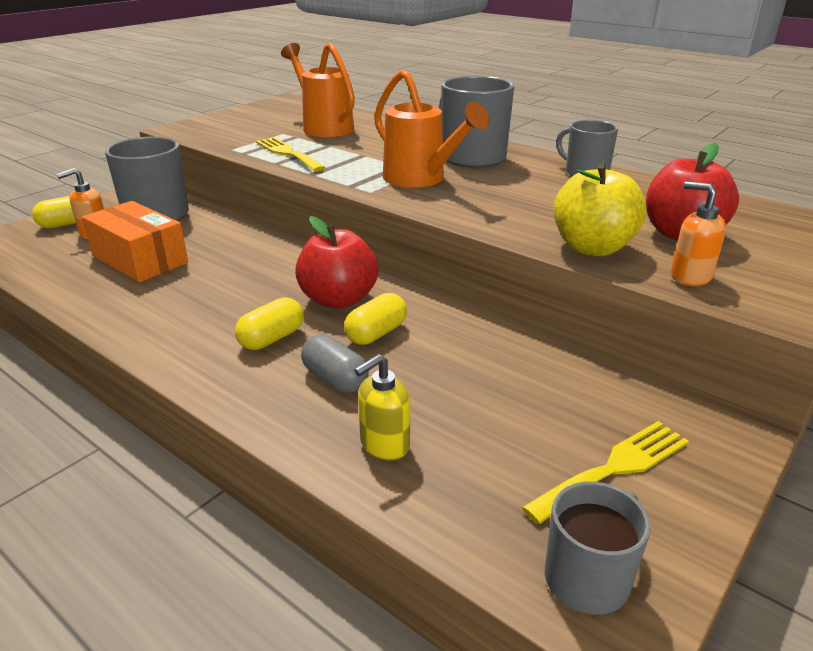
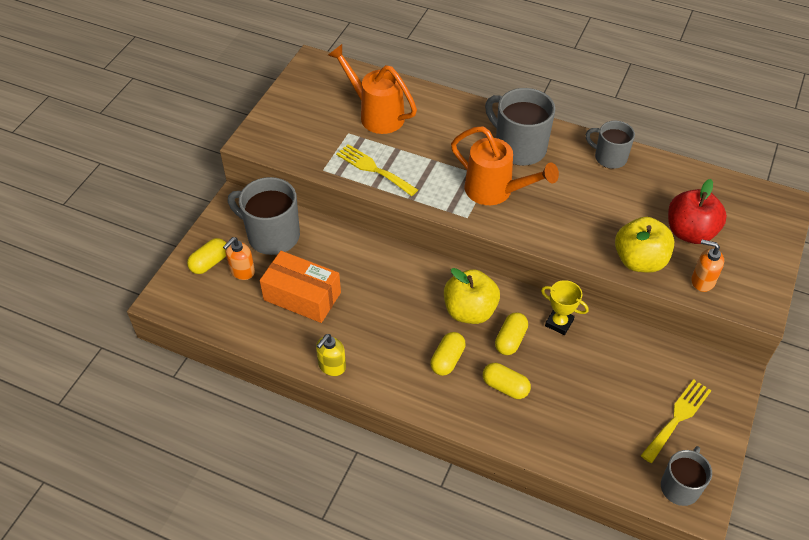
camera: 15 degrees left, 20 degrees up
red apple [295,216,378,309] -> yellow apple [444,268,500,324]
grey capsule [301,335,369,393] -> yellow capsule [483,363,531,399]
yellow soap dispenser [354,354,410,461] -> yellow soap dispenser moved to [316,334,346,376]
none -> yellow trophy [541,280,589,335]

